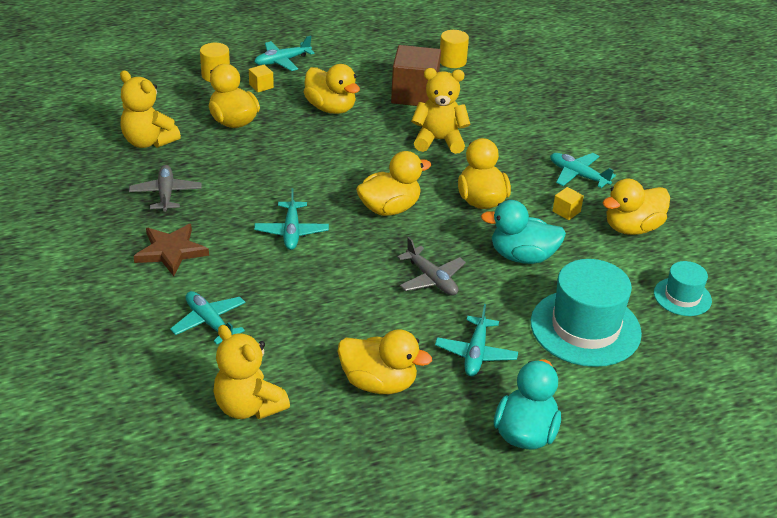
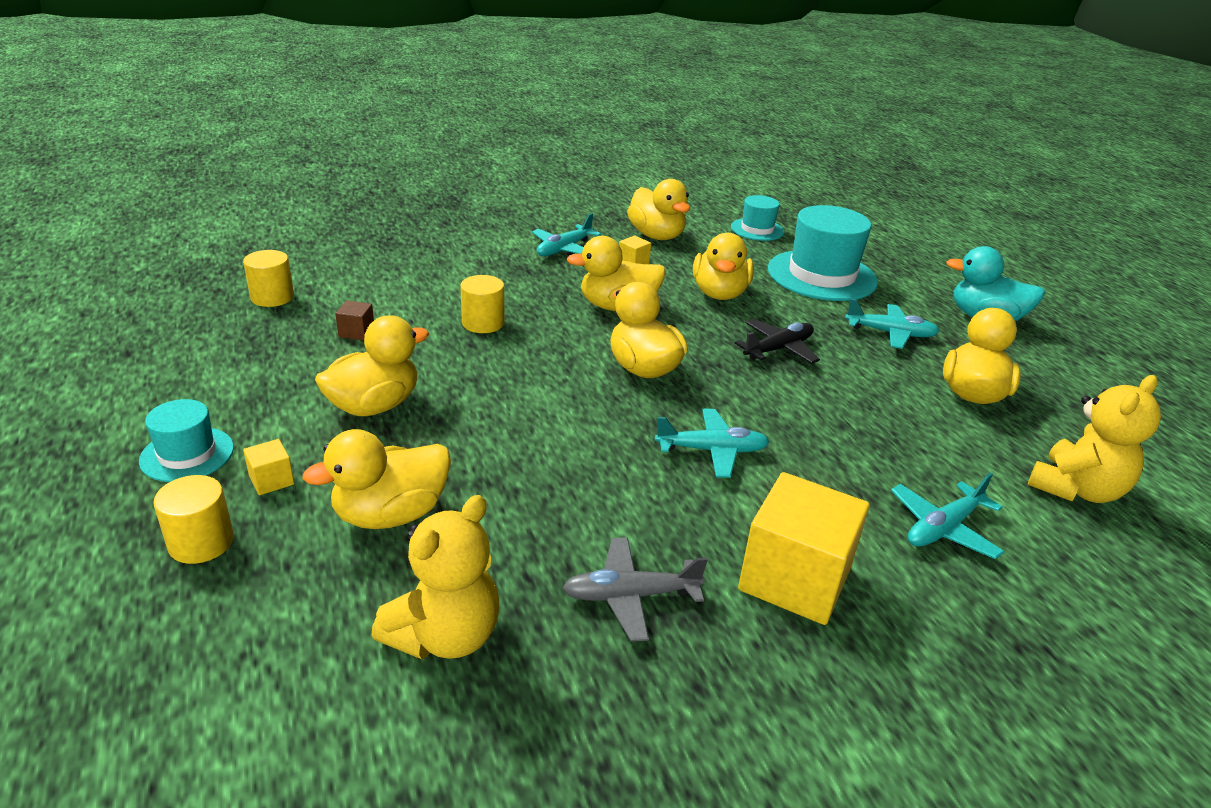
camera: 90 degrees left, 5 degrees down
brown star [133,224,209,276] -> yellow cube [738,472,870,625]
turquoise plane [254,35,314,71] -> turquoise hat [139,399,234,482]
brown cube [391,45,441,106] -> brown cube [335,301,374,340], size x0.42
grey plane [397,237,466,295] -> black plane [735,319,820,364]
yellow teddy bear [411,68,470,154] -> yellow cylinder [460,275,504,333]
turquoise duck [481,200,566,264] -> yellow duck [693,233,754,300]

